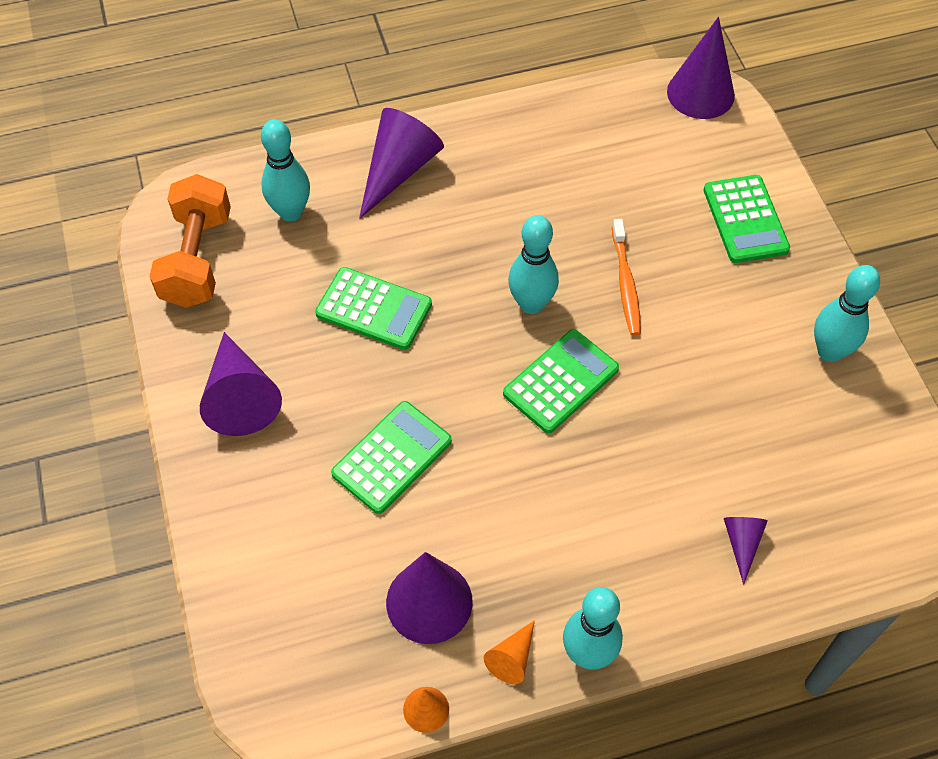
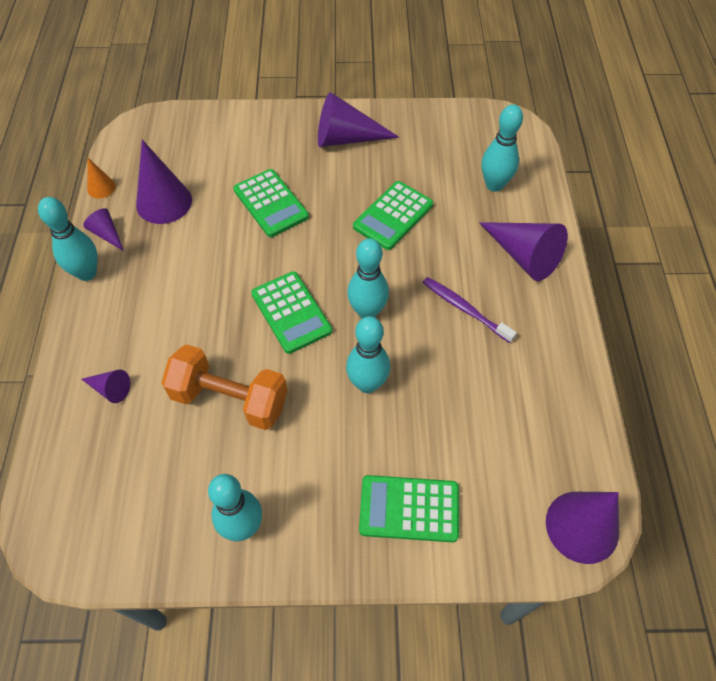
camera: 105 degrees right, 0 degrees up
orange dumbbell [149,174,231,308] -> orange dumbbell moved to [162,344,288,430]
orange cone [484,620,535,684] -> purple cone [83,208,124,251]
orange toothbrush [612,219,641,336] -> turquoise bowling pin [346,316,390,393]
none -> purple toothbrush [423,277,517,343]

